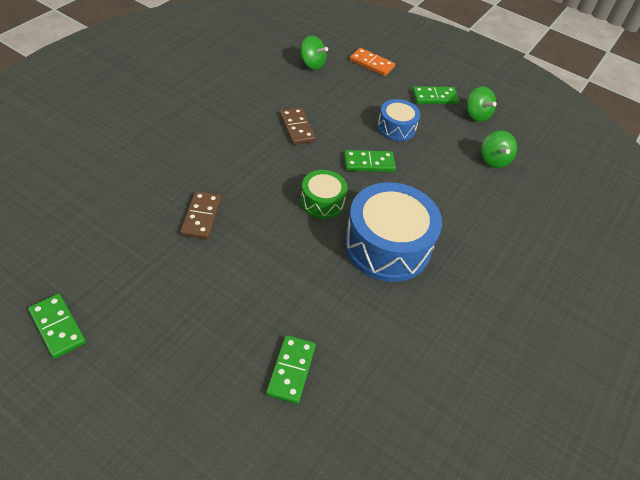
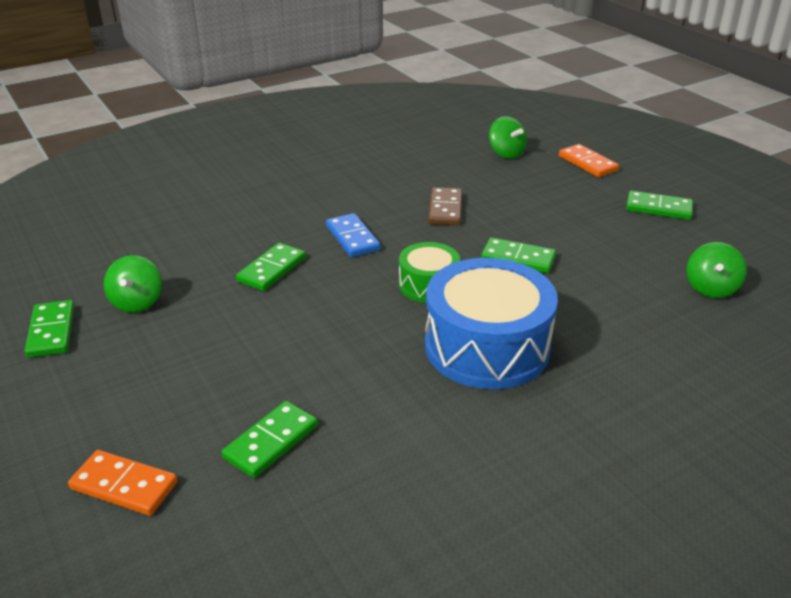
camera: 30 degrees right, 15 degrees down
brown domino [180,191,221,240] -> green domino [236,243,306,291]
blue drum [377,99,420,141] -> none
green spinning top [467,86,497,122] -> green spinning top moved to [104,255,162,313]
none -> orange domino [68,450,178,516]
none -> blue domino [326,213,381,257]

